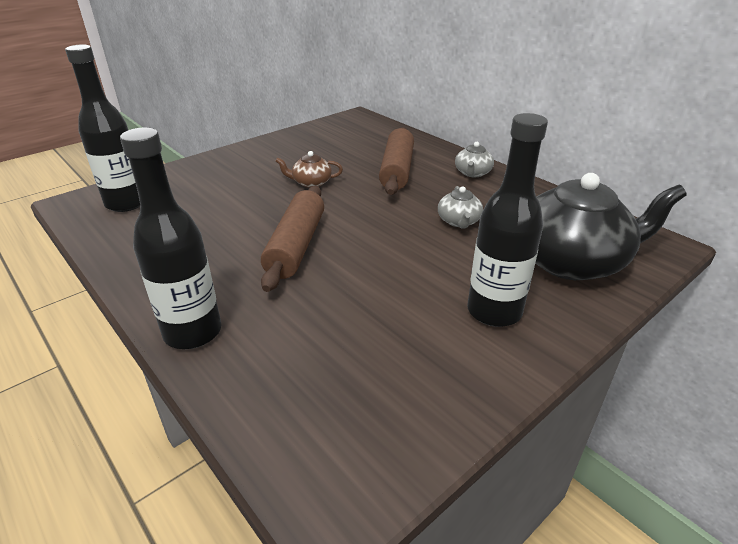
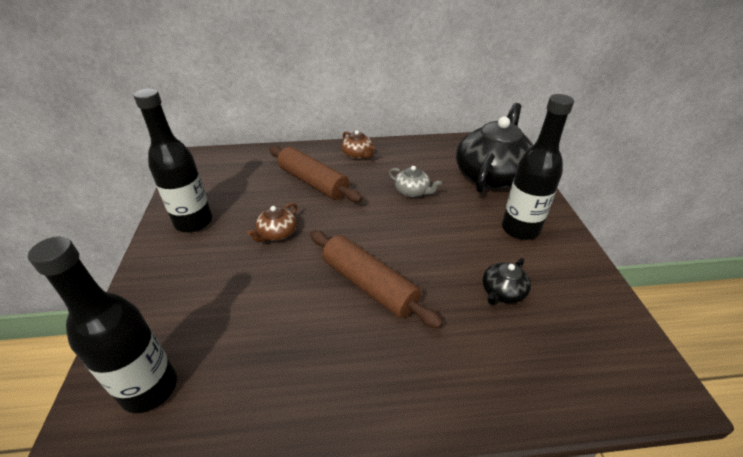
camera: 55 degrees left, 5 degrees up
black bottle [120,127,221,349] -> black bottle moved to [134,89,212,233]
grey teapot [455,142,494,177] -> brown teapot [341,130,375,159]
none -> black teapot [483,258,531,305]

